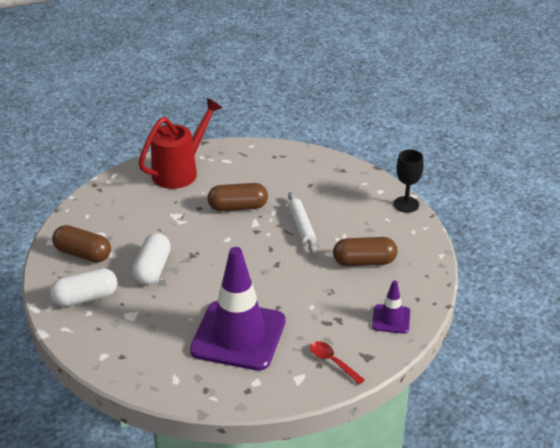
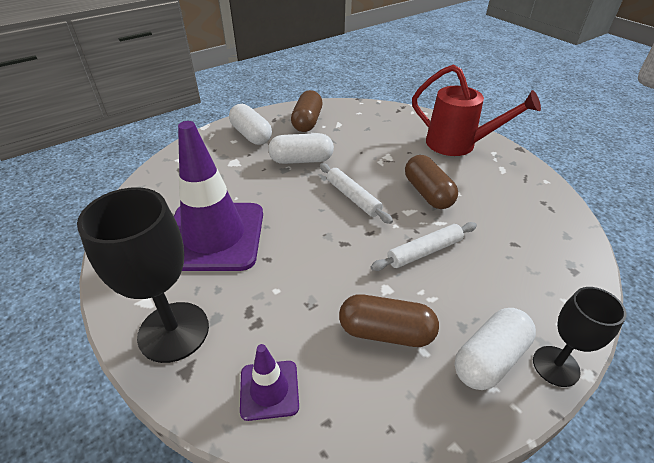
camera: 75 degrees right, 5 degrees up
red spoon [310,341,365,384] -> black goblet [77,187,209,363]
brown capsule [333,237,397,266] -> brown capsule turned 60 degrees counterclockwise [339,294,439,347]
none -> white rolling pin [320,163,393,224]
none -> white capsule [454,308,536,390]

